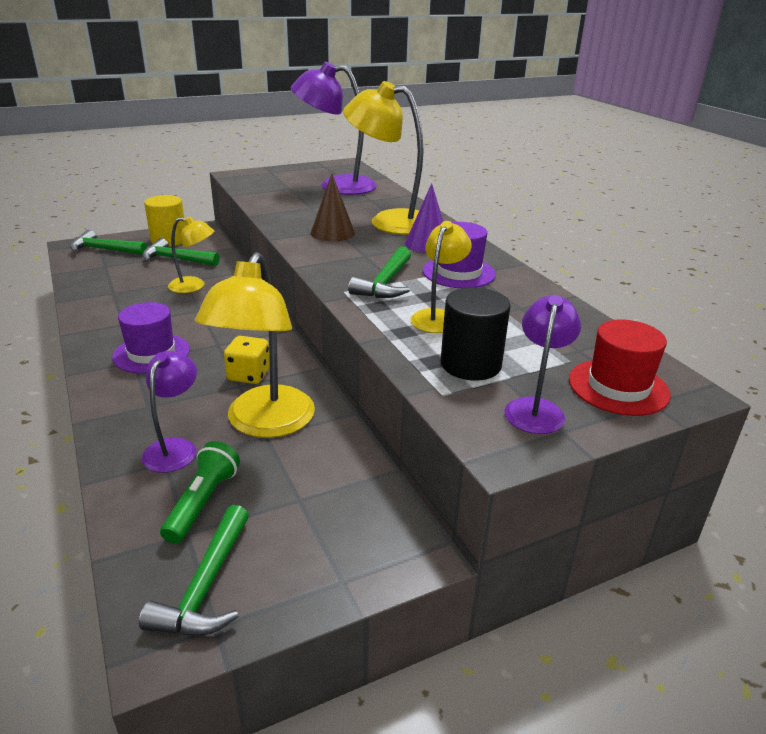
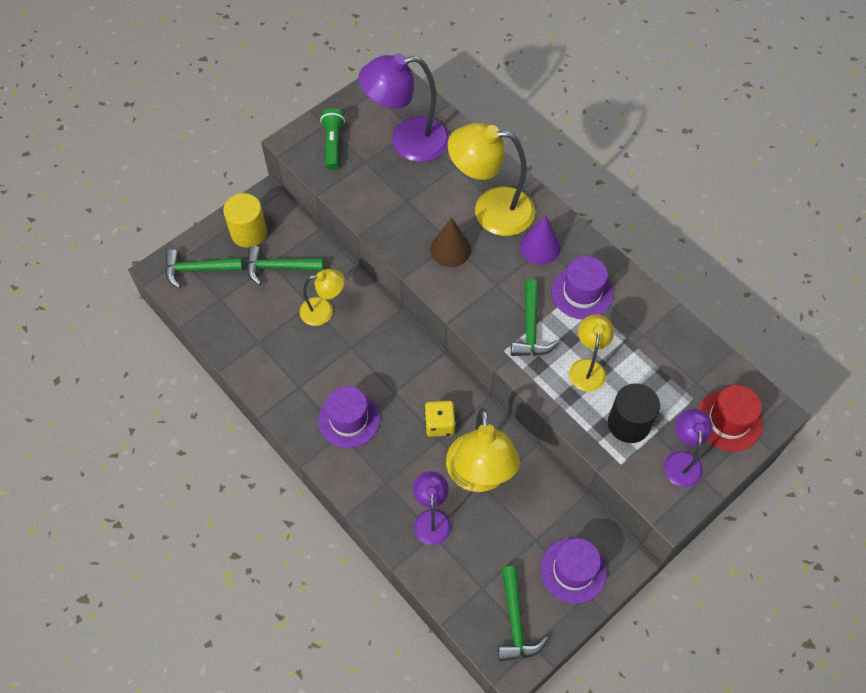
camera: 15 degrees left, 30 degrees up
green flashlight [160,441,240,544] -> green flashlight moved to [320,108,345,170]
none -> purple hat [540,538,607,604]

